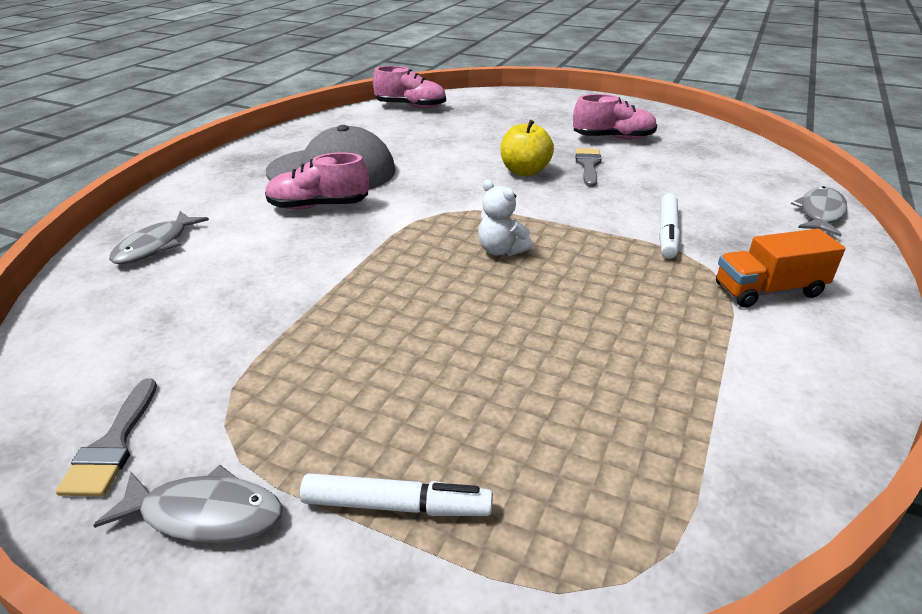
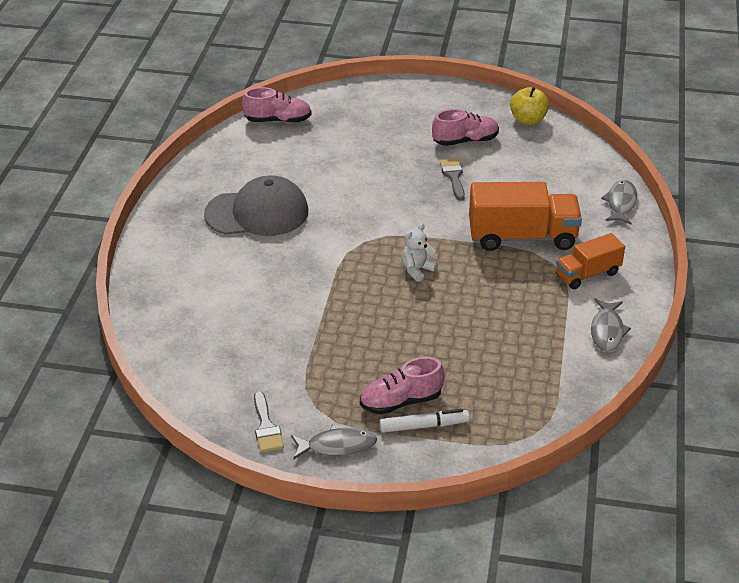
camera: 15 degrees left, 5 degrees up
grey fish [109,211,209,264] -> grey fish moved to [591,298,631,352]
pink shoe [265,153,369,209] -> pink shoe moved to [360,357,445,414]
white teddy bear [478,180,533,256] -> white teddy bear turned 105 degrees clockwise [402,223,438,282]
yellow apple [501,120,554,176] -> yellow apple moved to [510,87,549,125]
white marker [659,193,680,259] -> orange truck [469,182,582,251]

